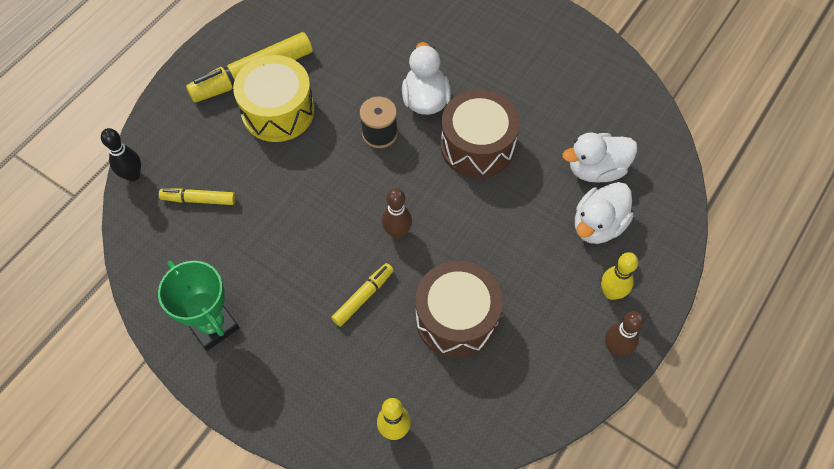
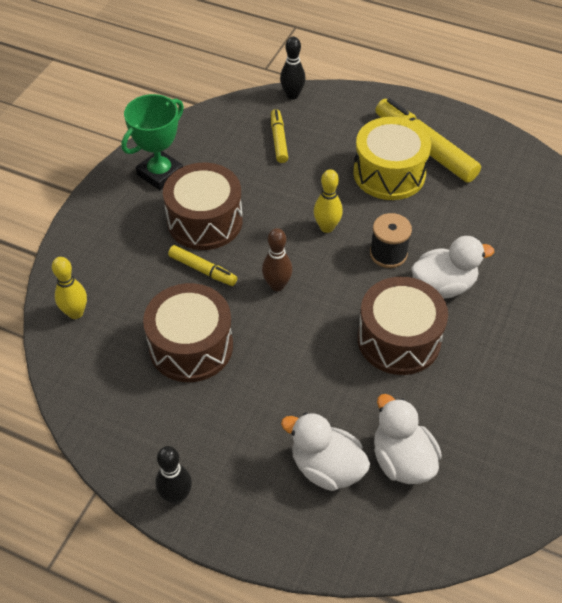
camera: 80 degrees right, 10 degrees down
yellow bowling pin [601,252,638,300] -> yellow bowling pin moved to [314,169,343,233]
brown bowling pin [605,311,644,356] -> black bowling pin [156,446,192,504]
none -> brown drum [163,163,243,250]

